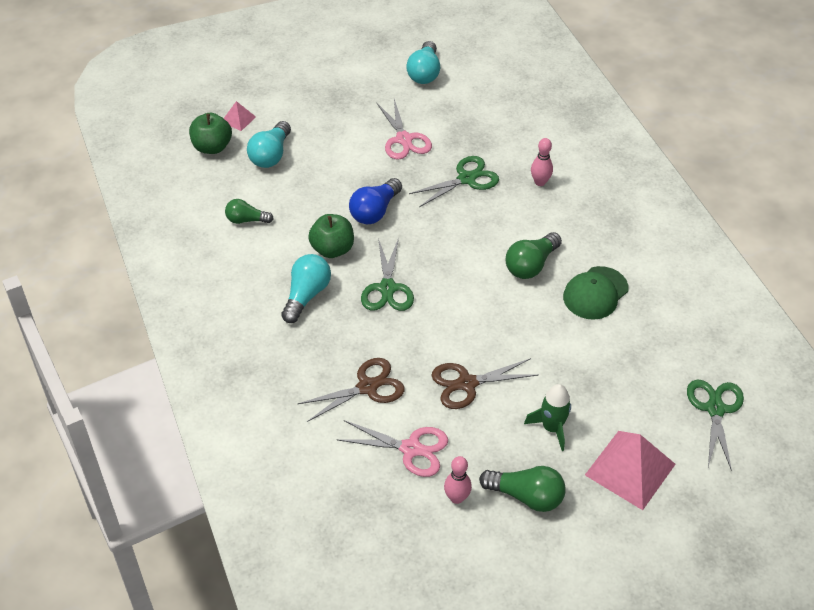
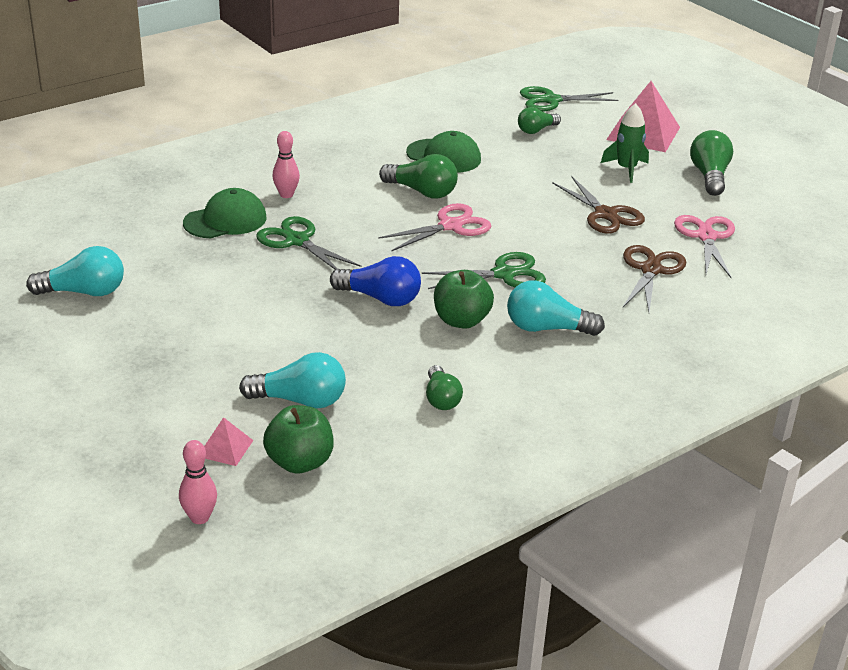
camera: 105 degrees left, 15 degrees down
brown scissors [298,358,405,422] -> brown scissors turned 60 degrees clockwise [623,245,686,312]
pink scissors [376,99,432,160] -> pink scissors moved to [378,203,491,252]
pink bowling pin [444,456,472,504] -> pink bowling pin moved to [179,440,217,524]
none -> green cap [183,188,267,238]
none -> green light bulb [518,107,561,134]

